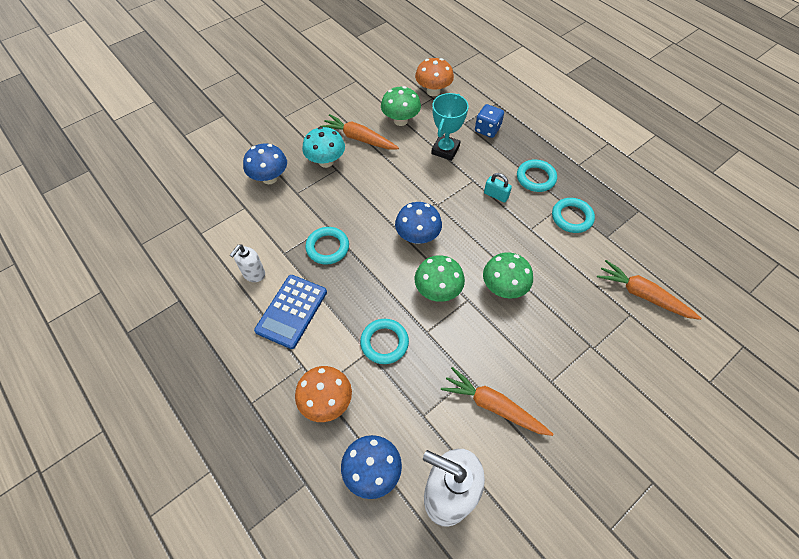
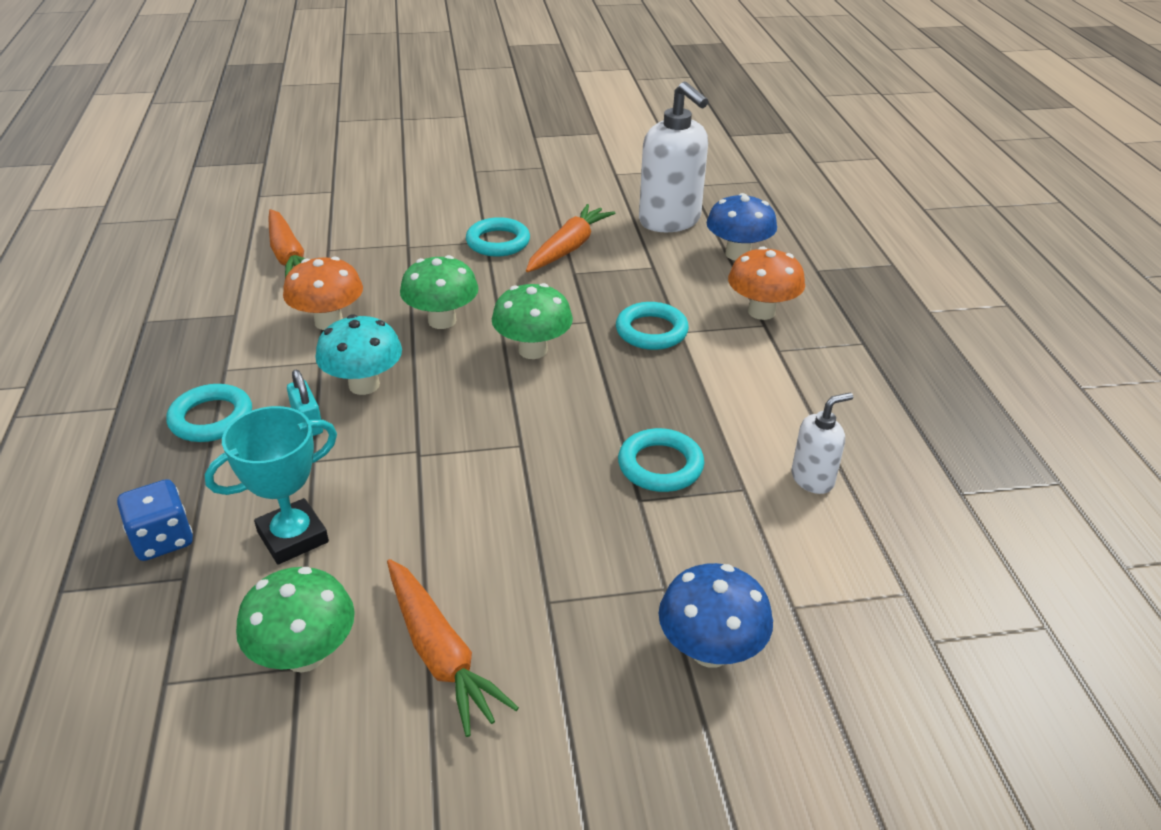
camera: 150 degrees left, 20 degrees down
blue calculator [254,275,327,349] -> none
turquoise mushroom [302,127,345,168] -> turquoise mushroom moved to [315,314,402,395]
blue mushroom [395,202,442,244] -> none
orange mushroom [415,58,454,96] -> orange mushroom moved to [283,257,363,330]
orange carrot [441,367,553,436] -> orange carrot turned 120 degrees counterclockwise [526,204,615,272]
turquoise ring [552,198,595,233] -> turquoise ring moved to [466,217,530,257]

